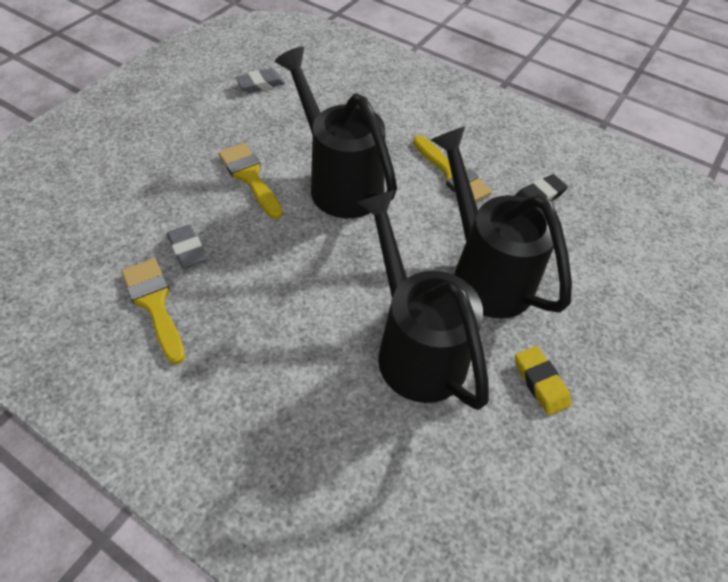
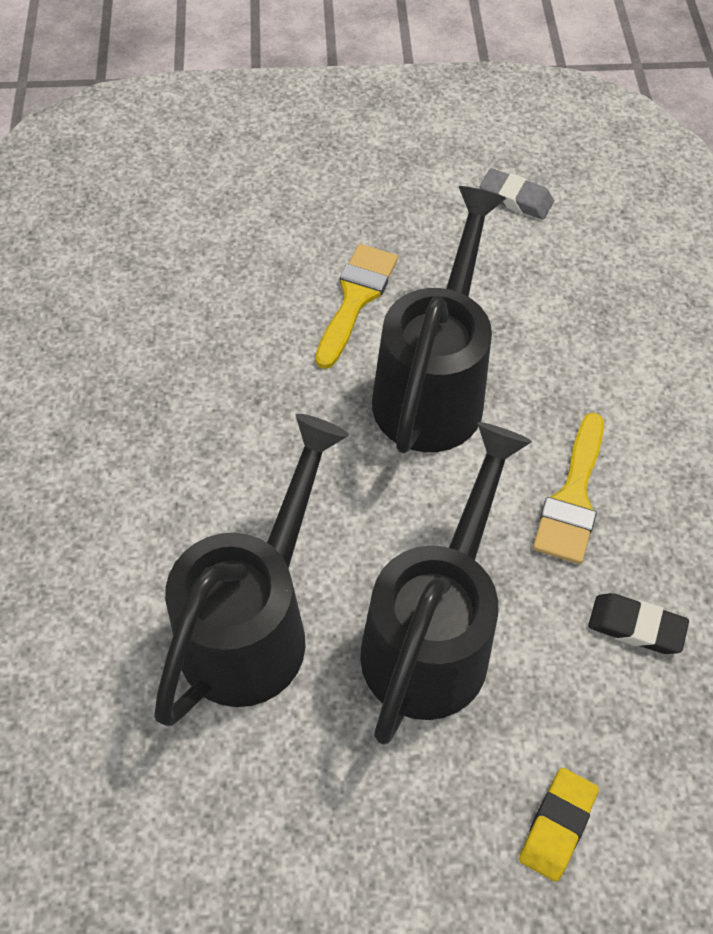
camera: 55 degrees right, 5 degrees up
yellow brush [121,258,185,364] -> none
grey eraser [167,225,207,268] -> none
yellow eraser [515,346,571,415] -> yellow eraser moved to [519,768,599,882]

